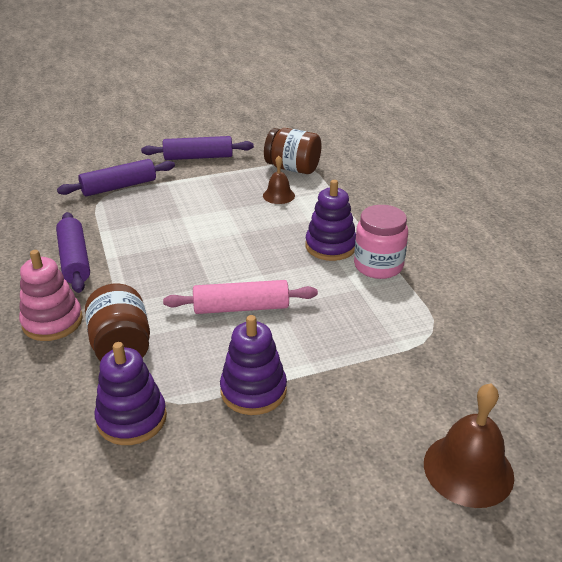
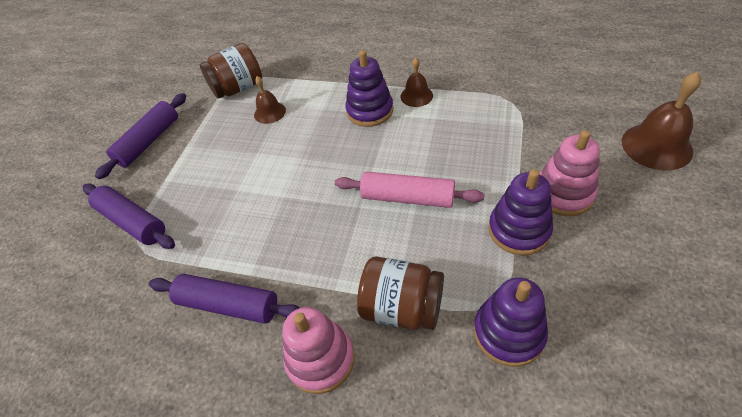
camera: 50 degrees left, 15 degrees up
purple rolling pin [57,159,175,197] -> purple rolling pin turned 60 degrees counterclockwise [83,184,175,249]
pink rolling pin [163,280,318,314] -> pink rolling pin turned 75 degrees clockwise [335,171,485,208]
pink jar [354,205,408,279] -> brown bell [401,58,433,107]
none -> pink stacking toy [540,130,600,216]

